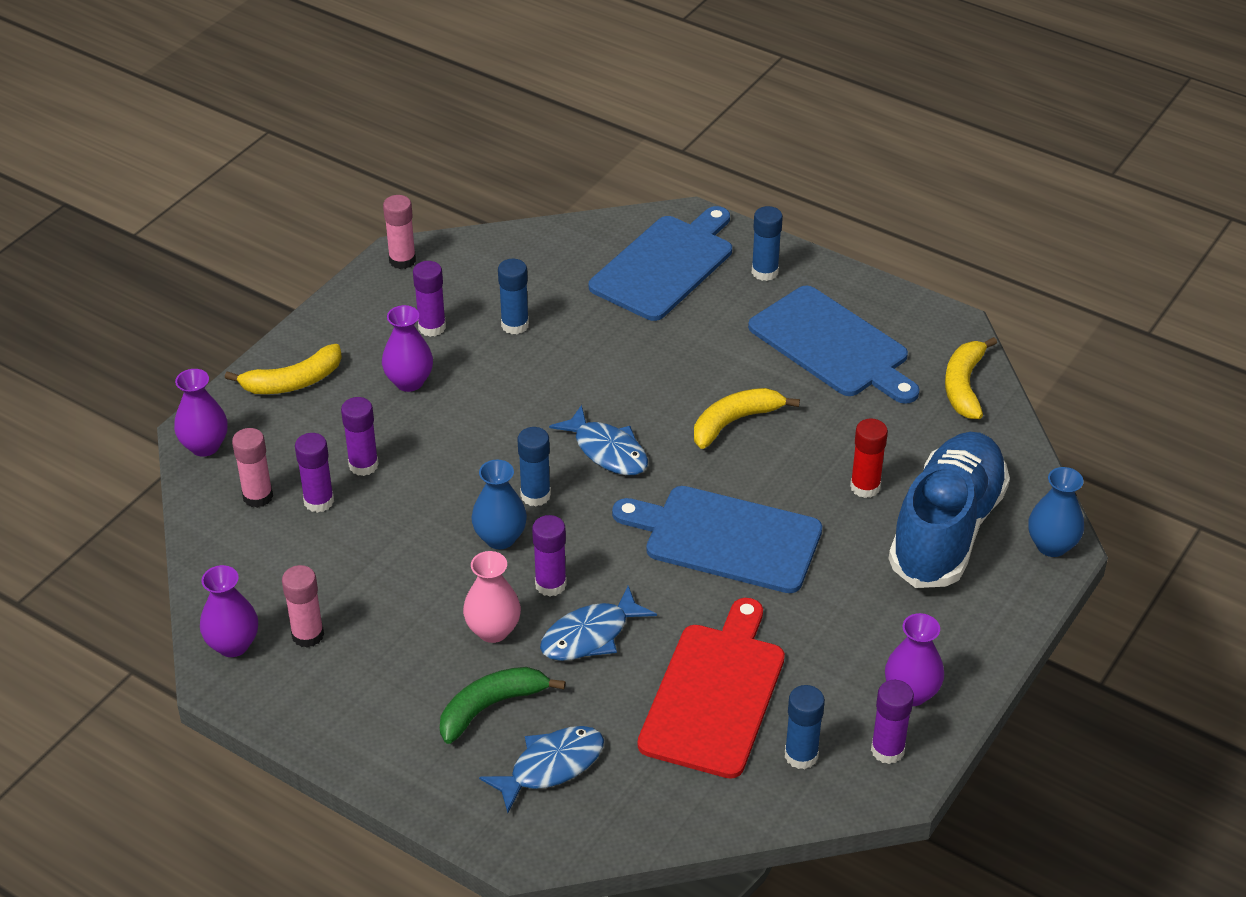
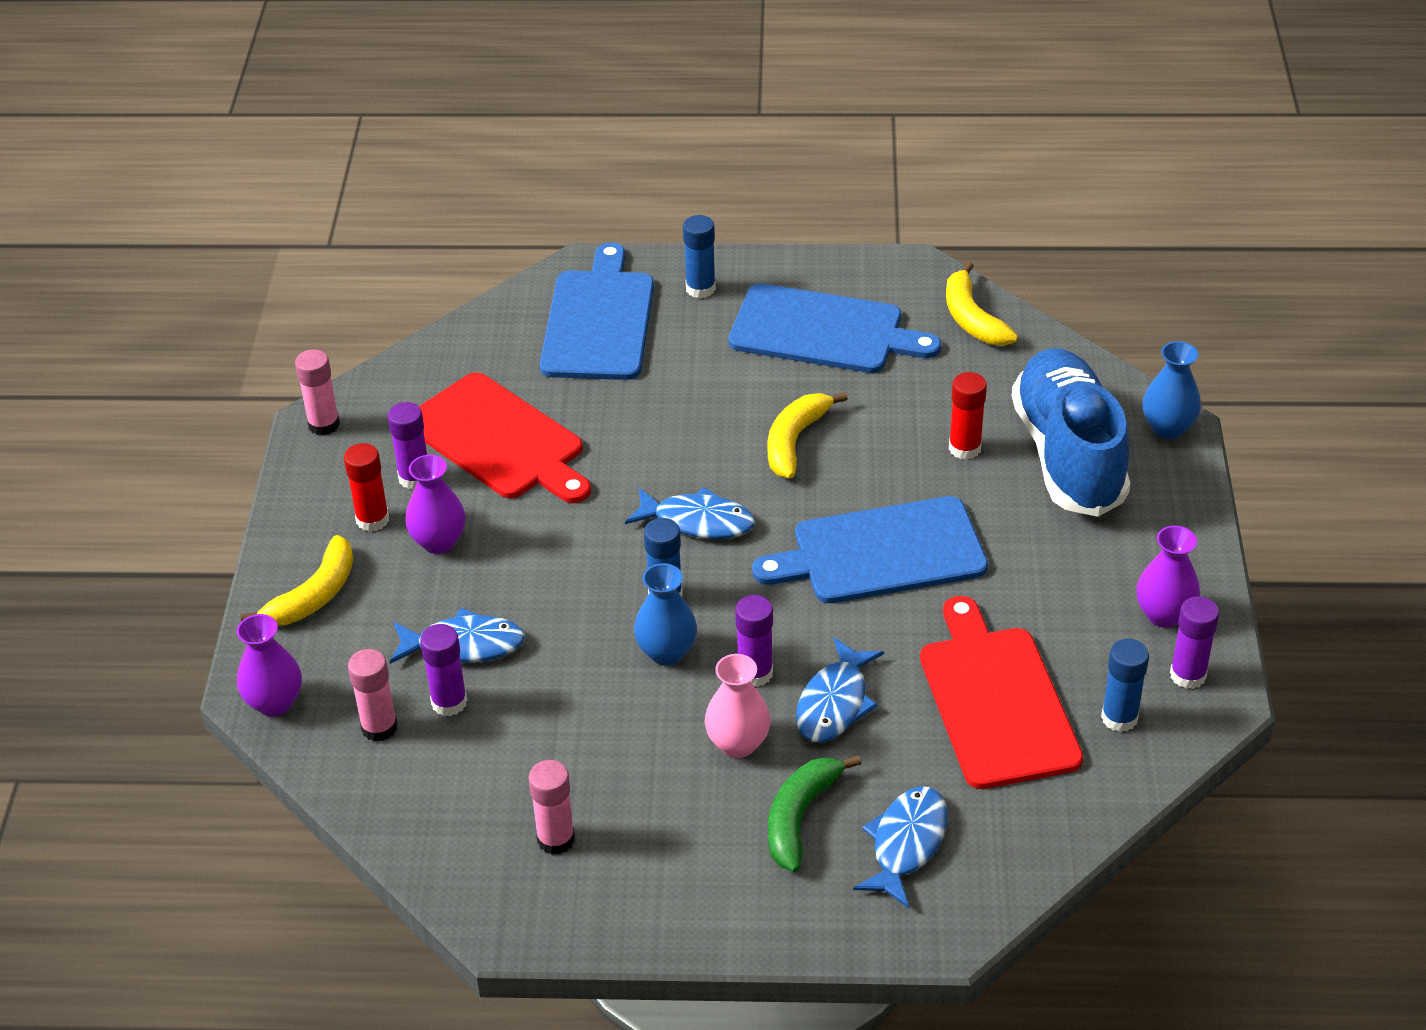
camera: 30 degrees left, 0 degrees up
purple vase [200,565,258,657] -> none
purple glue stick [341,397,379,476] -> blue fish [389,608,525,664]
blue glue stick [498,259,529,334] -> red cutting board [419,372,591,503]
none -> red glue stick [344,443,389,532]

